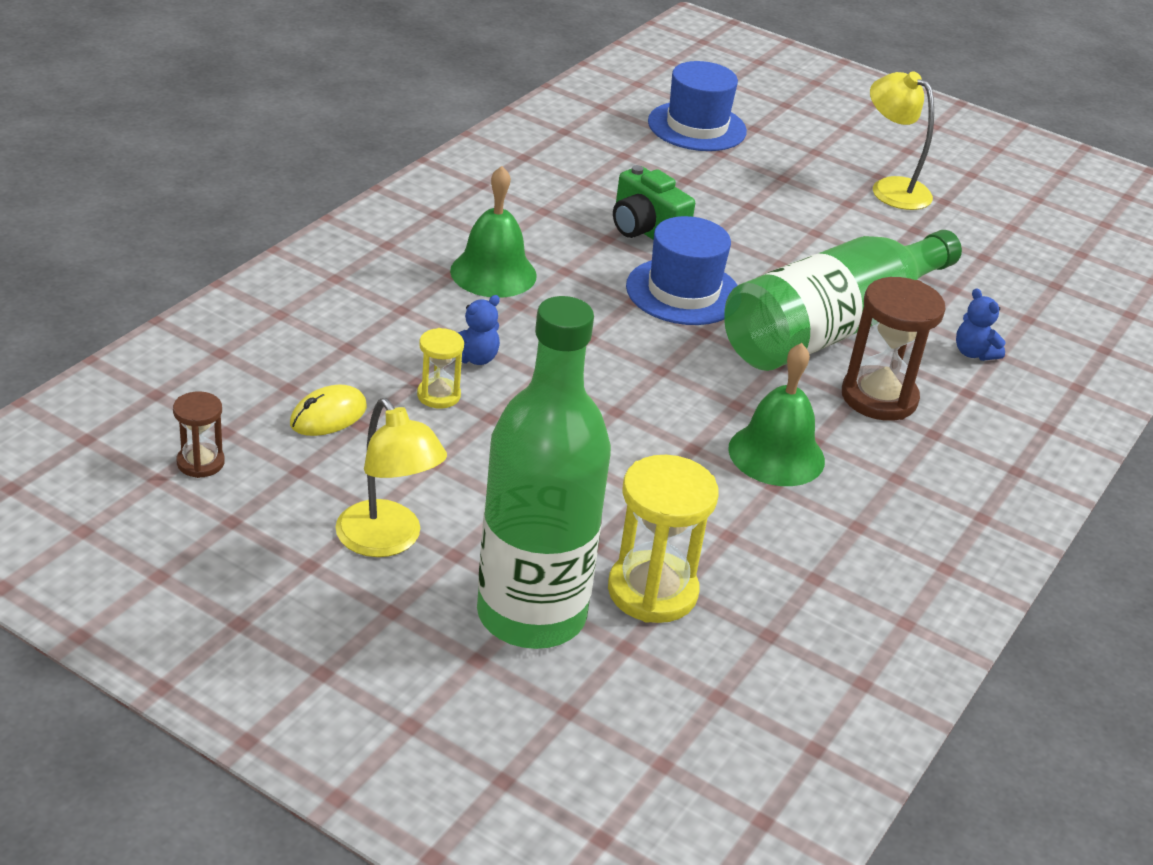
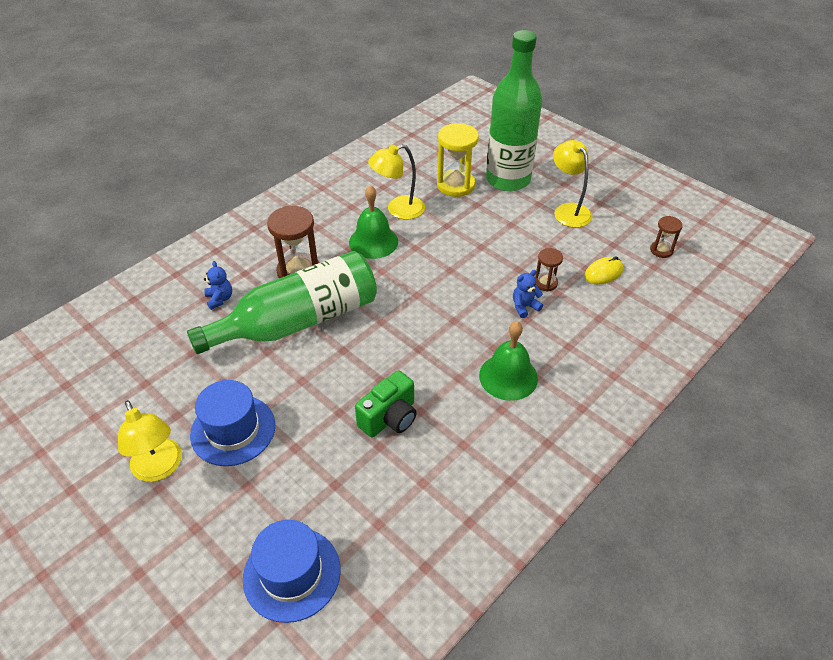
camera: 165 degrees left, 10 degrees up
yellow hourglass [417,328,464,409] -> brown hourglass [535,248,563,291]
green camera [613,165,695,240] -> green camera turned 75 degrees clockwise [355,370,417,438]
blue hat [626,216,738,325] -> blue hat moved to [190,380,275,466]
none -> yellow lamp [368,144,425,220]

